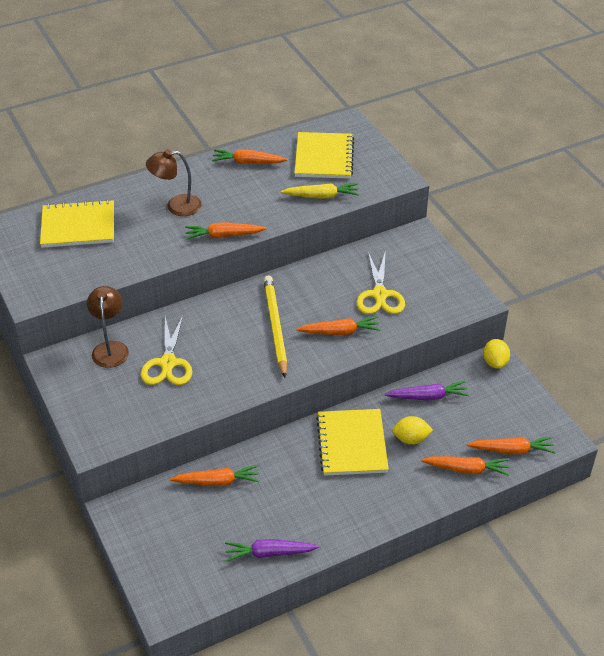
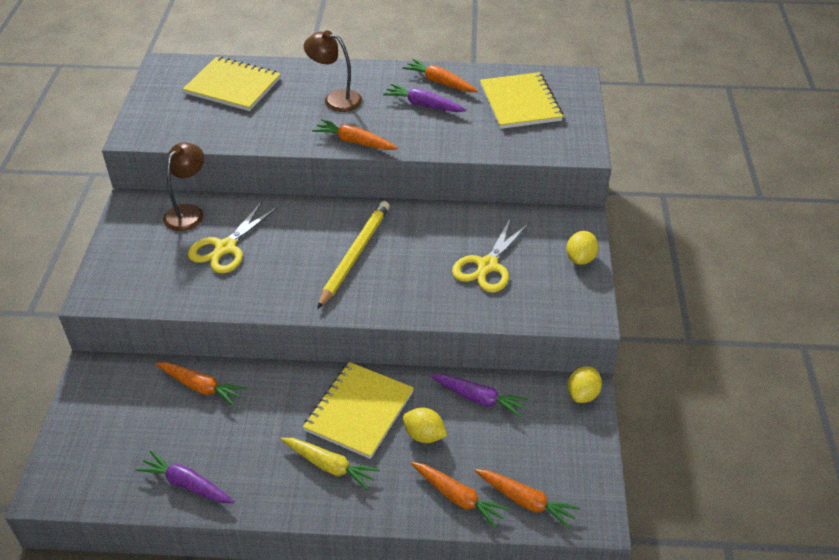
camera: 30 degrees right, 0 degrees up
yellow carrot [281,183,359,199] -> yellow carrot moved to [281,438,380,490]
yellow notebook [295,132,354,179] -> yellow notebook turned 45 degrees counterclockwise [480,72,563,129]
orange carrot [296,316,381,335] -> none
none -> purple carrot [383,84,467,112]
none -> yellow lemon [566,231,599,265]

